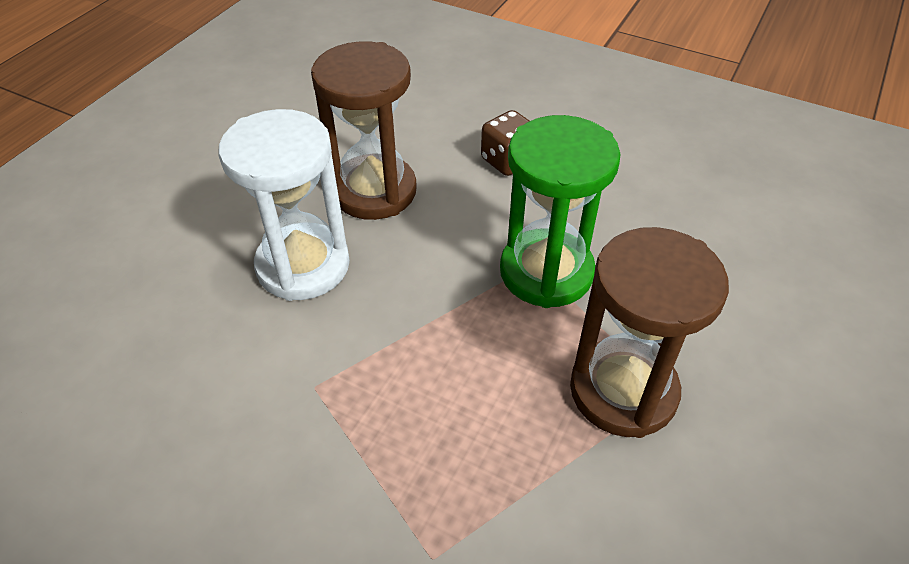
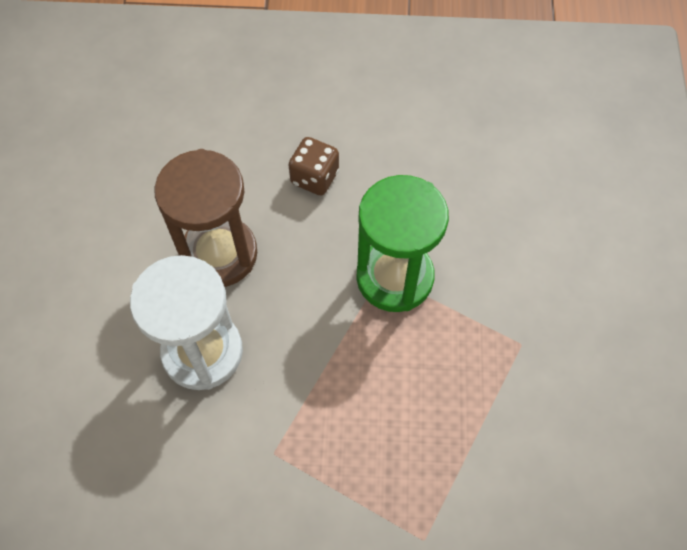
camera: 25 degrees left, 15 degrees up
brown hourglass [570,227,729,438] -> none

